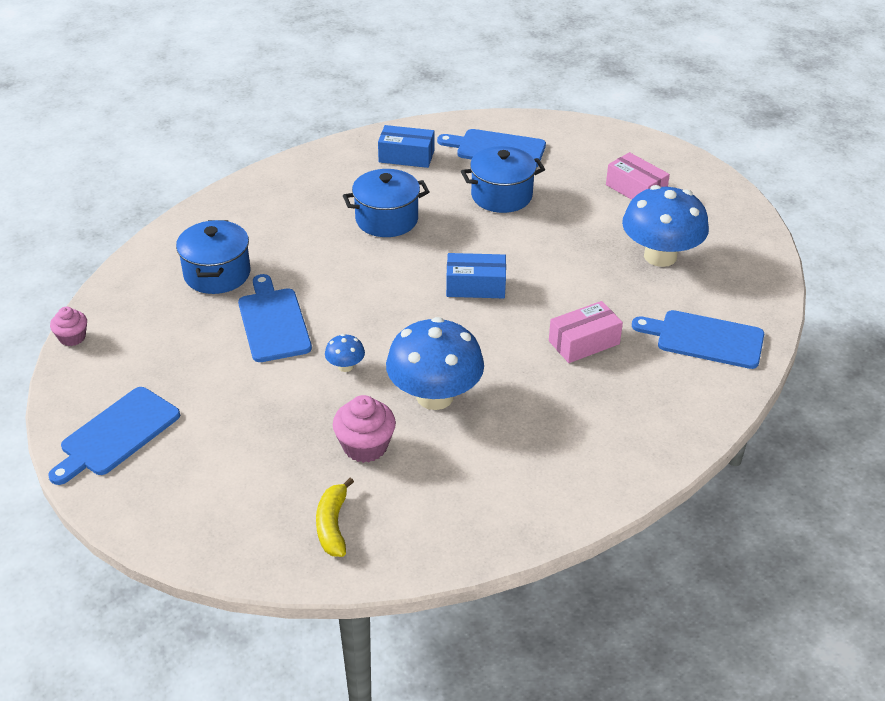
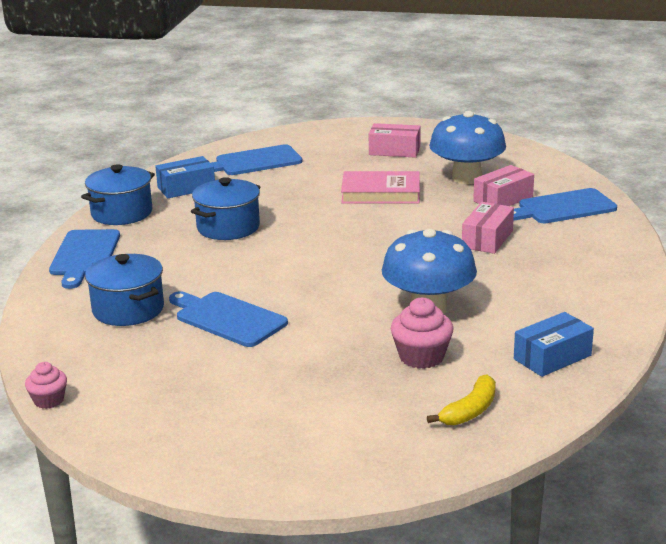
camera: 35 degrees left, 15 degrees down
blue cutting board [48,387,180,485] -> blue cutting board moved to [49,229,120,289]
yellow banana [316,478,354,557] -> yellow banana turned 105 degrees counterclockwise [427,374,496,425]
blue mushroom [325,334,365,372] -> none
blue box [446,253,506,298] -> blue box moved to [514,312,594,377]
blue pot [461,146,545,213] -> blue pot moved to [81,164,155,225]
none -> pink book [341,171,420,204]
none -> pink box [473,165,534,206]

